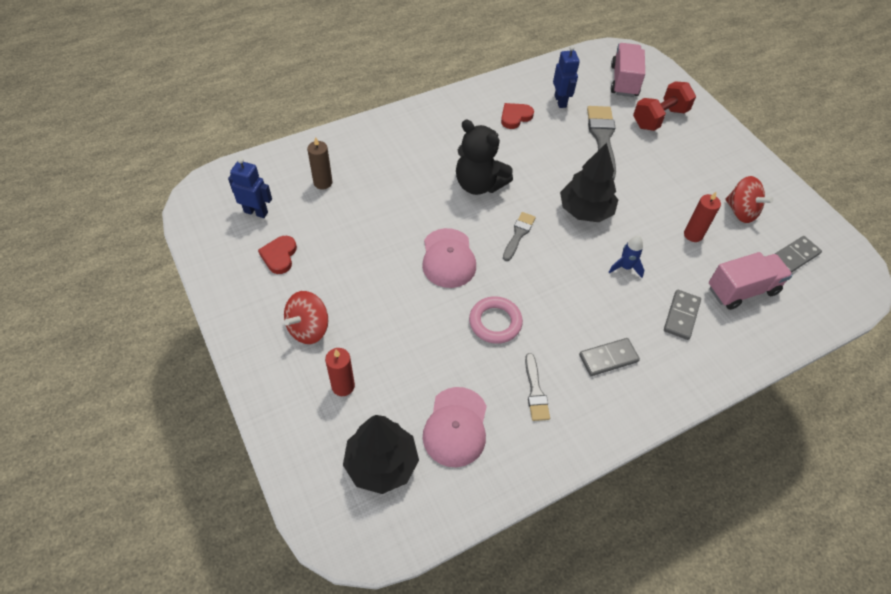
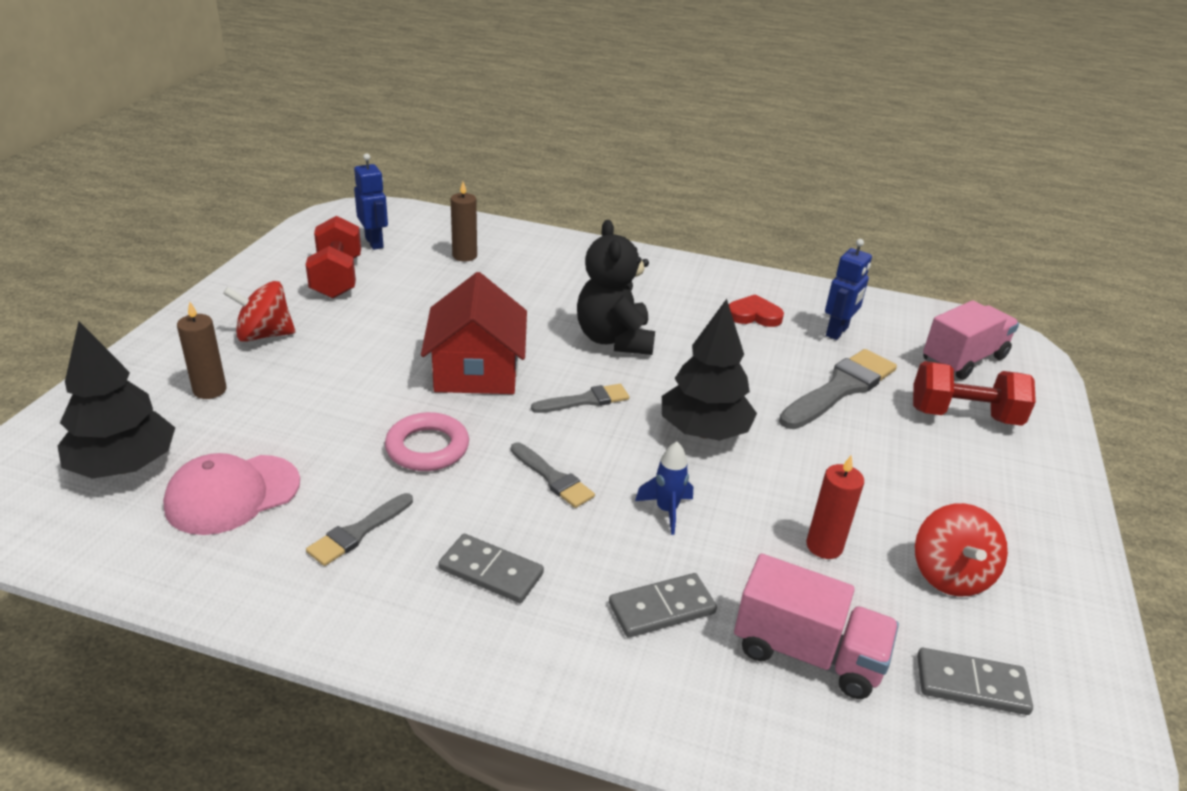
camera: 45 degrees right, 20 degrees down
red heart [258,236,297,274] -> red dumbbell [306,216,361,298]
red candle [325,348,355,396] -> brown candle [177,302,227,399]
pink cap [422,228,476,288] -> red house [421,272,527,394]
none -> grey brush [511,442,595,508]

